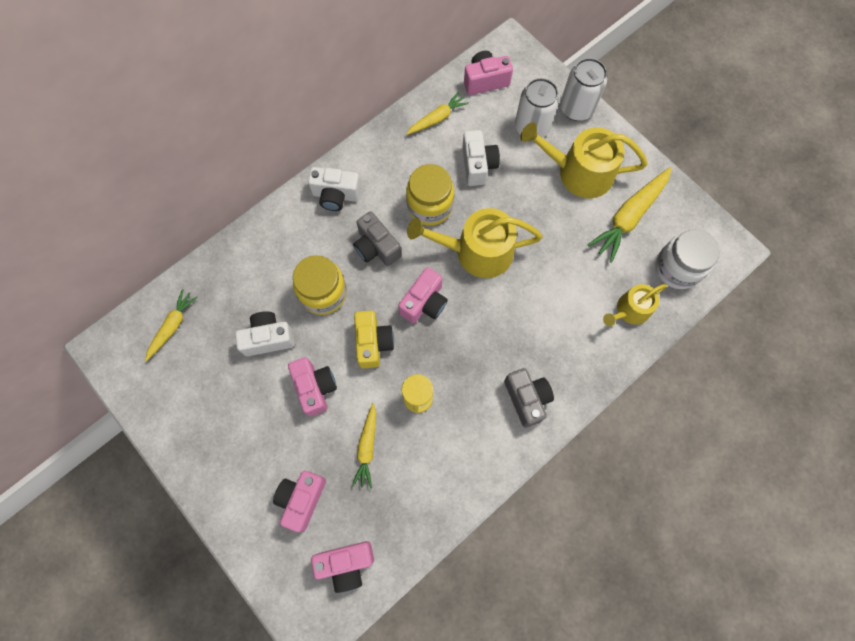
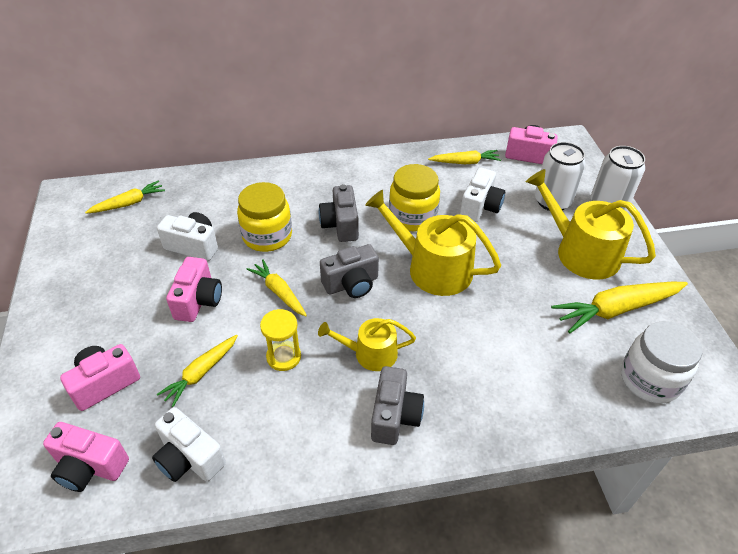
camera: 30 degrees right, 25 degrees down
white camera [308,167,361,211] -> white camera moved to [152,407,226,482]
yellow camera [354,311,394,368] -> yellow carrot [247,259,307,316]
pink camera [398,267,448,324] -> grey camera [320,244,379,298]
yellow watering can [603,284,667,326] -> yellow watering can moved to [318,318,416,371]

